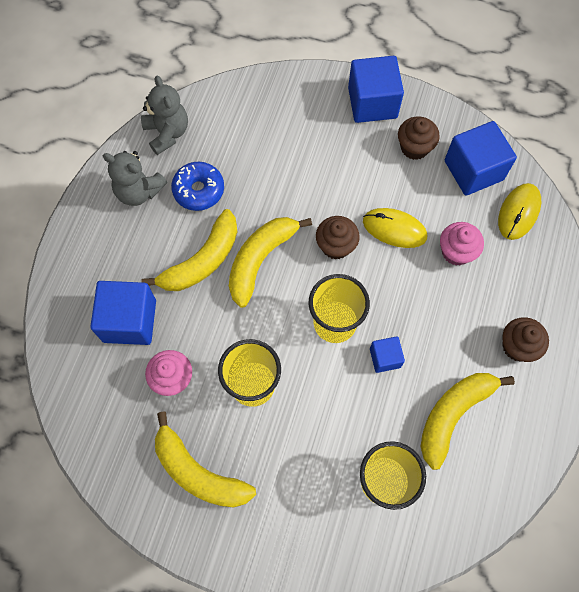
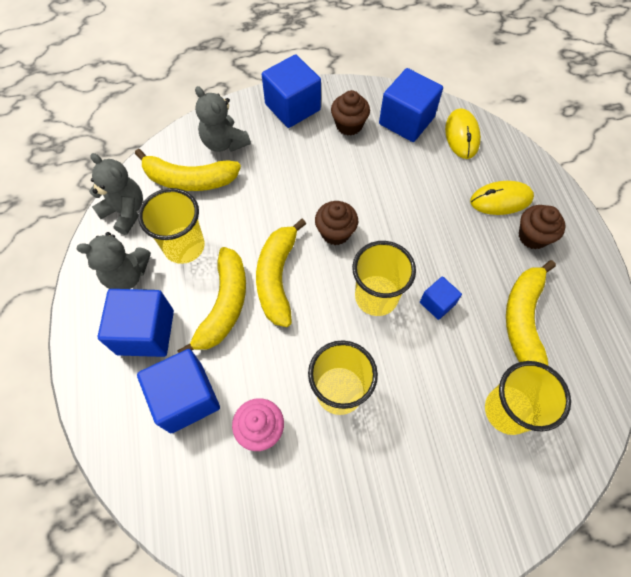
camera: 30 degrees left, 5 degrees down
yellow banana [155,412,256,508] -> yellow banana moved to [135,149,241,191]
blue donut [171,162,224,211] -> yellow cup [138,188,205,264]
yellow mouse [363,208,427,248] -> yellow mouse moved to [470,181,534,215]
pink cupcake [440,222,484,266] -> none
none -> blue cube [98,289,174,357]
none -> grey teddy bear [195,86,251,152]

